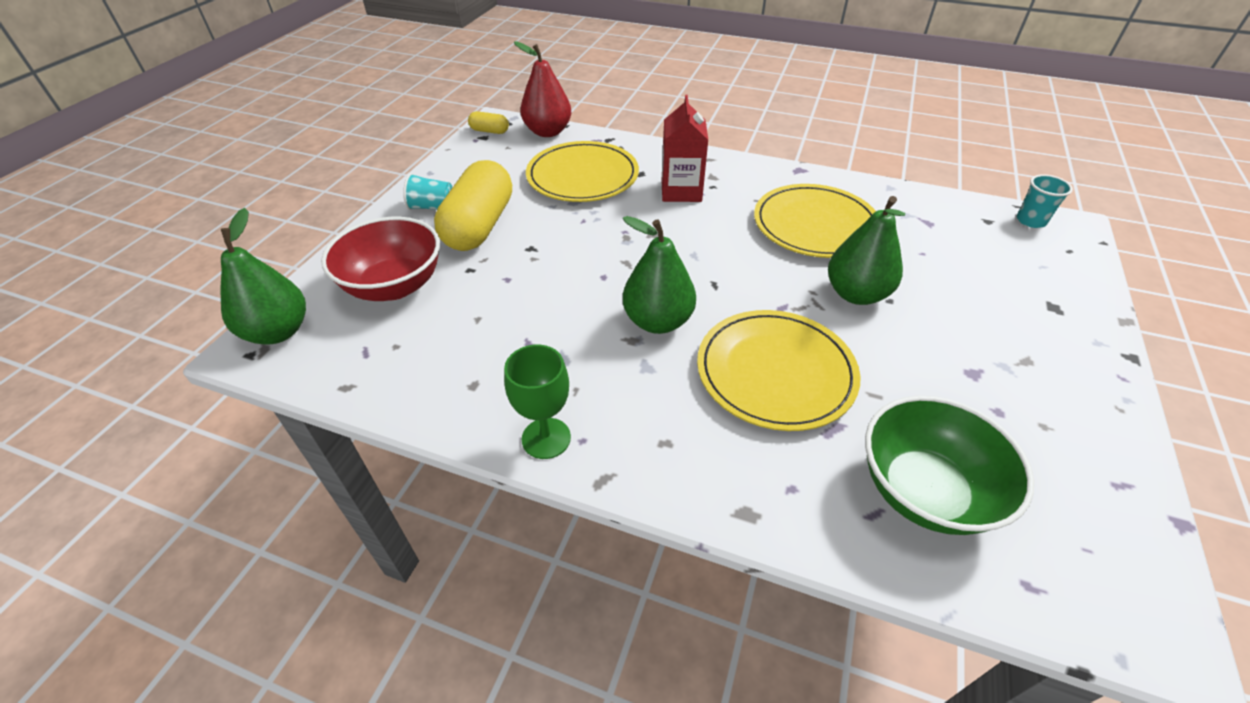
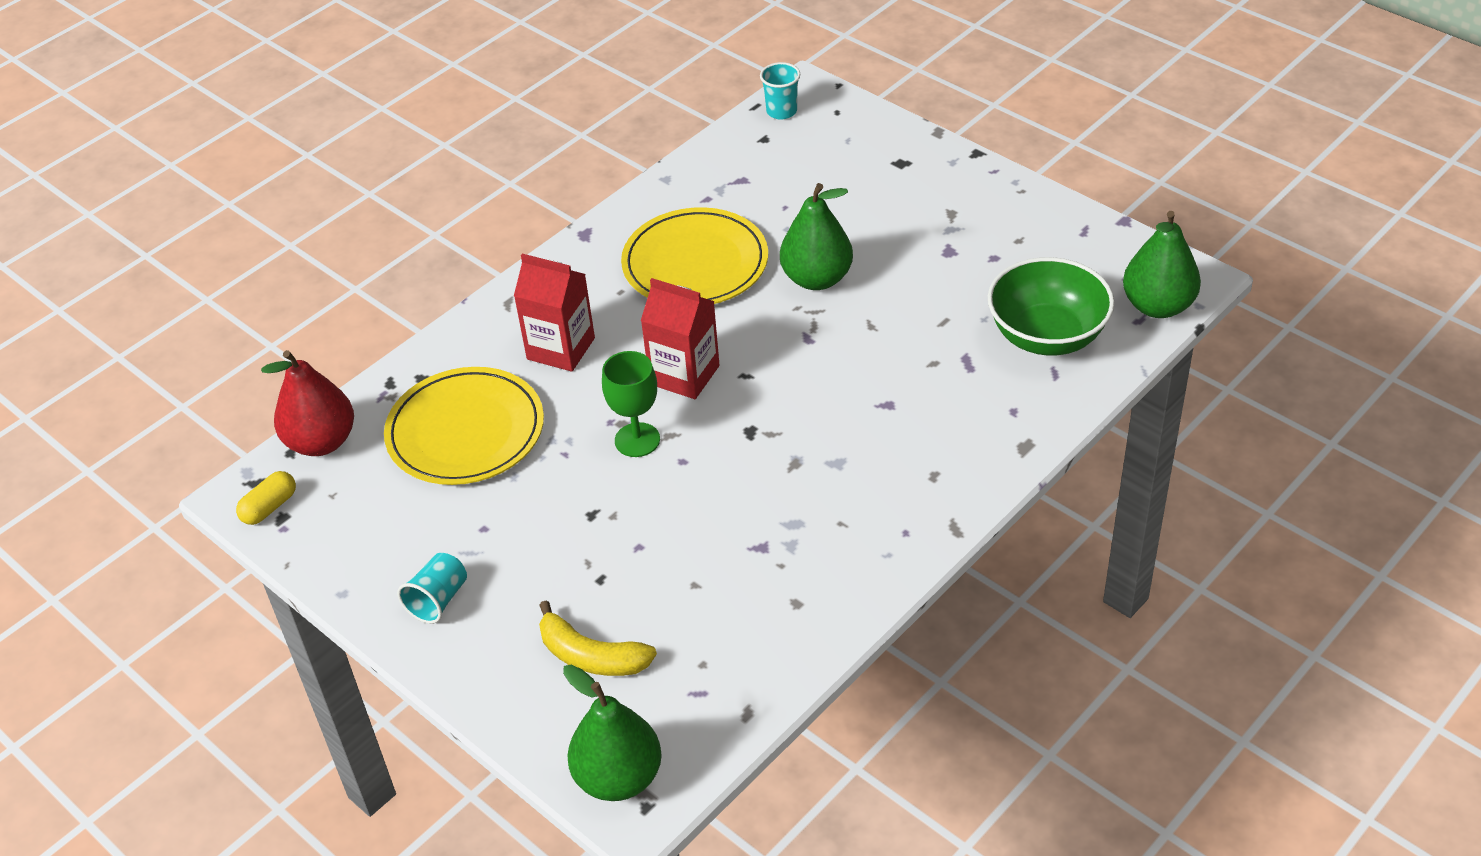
camera: 65 degrees left, 0 degrees up
red bowl [321,217,440,301] -> yellow banana [539,600,657,676]
yellow capsule [434,160,512,251] -> none
green goblet [504,345,571,459] -> green goblet moved to [602,351,660,457]
green pear [623,216,696,334] -> green pear moved to [1123,211,1201,318]
yellow plate [697,310,861,431] -> none
none -> red carton [641,278,719,399]

